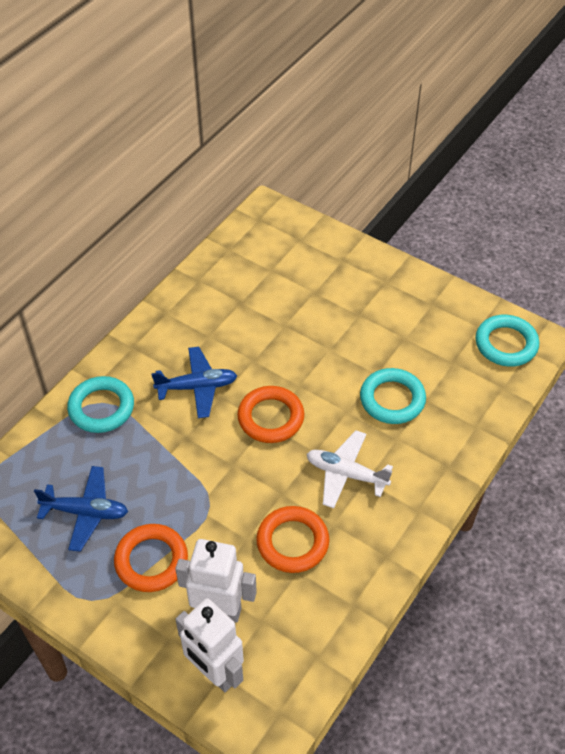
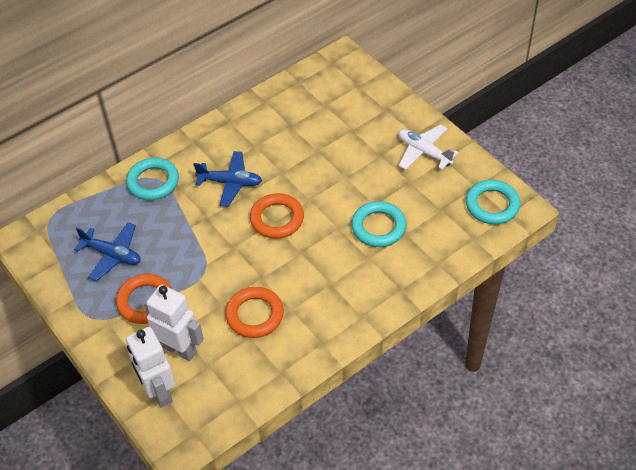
camera: 20 degrees right, 0 degrees up
white plane [307,430,393,508] -> white plane moved to [399,124,459,170]

